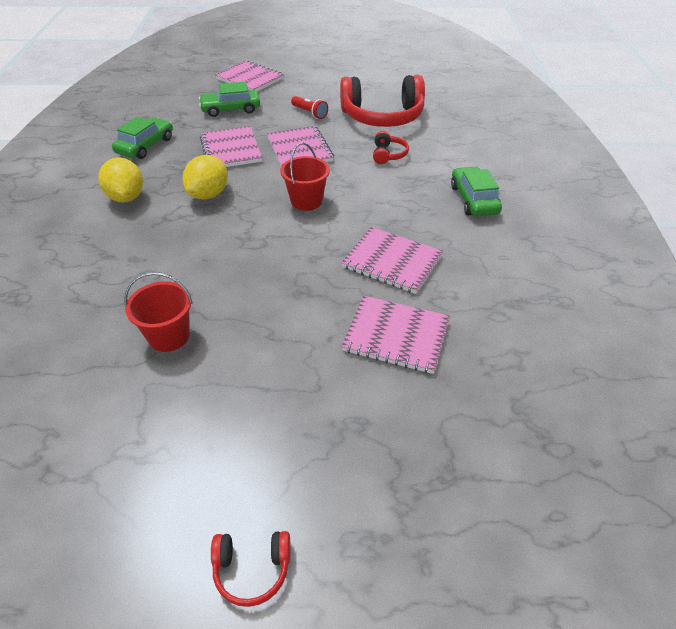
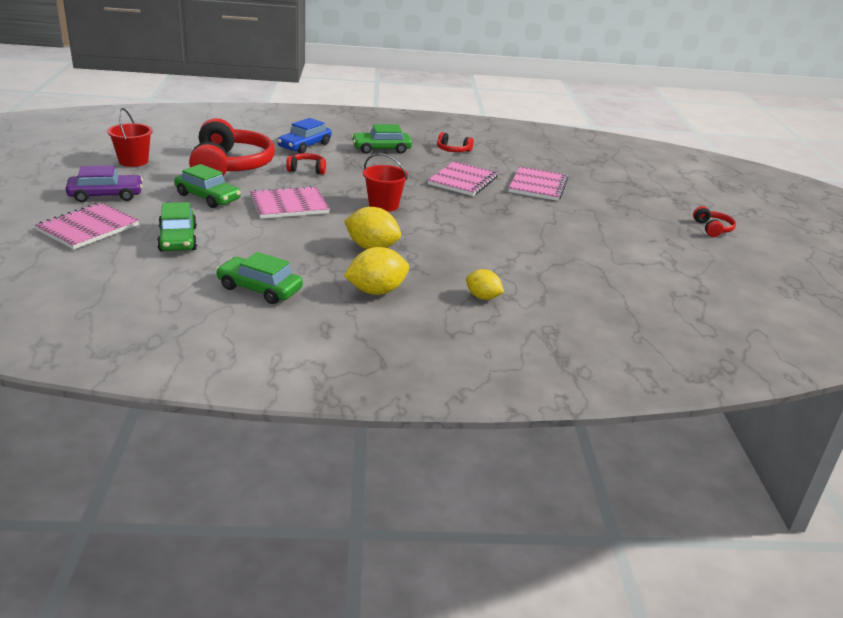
camera: 95 degrees left, 15 degrees down
red bucket [124,272,193,352] -> red bucket moved to [107,108,153,167]
pink notebook [200,126,262,167] -> none
red flashlight [291,96,328,119] -> green car [174,164,241,208]
none -> purple car [66,165,143,202]
none -> blue car [277,118,332,154]
none -> red headphones [437,132,474,152]
none -> yellow lemon [466,269,504,300]

